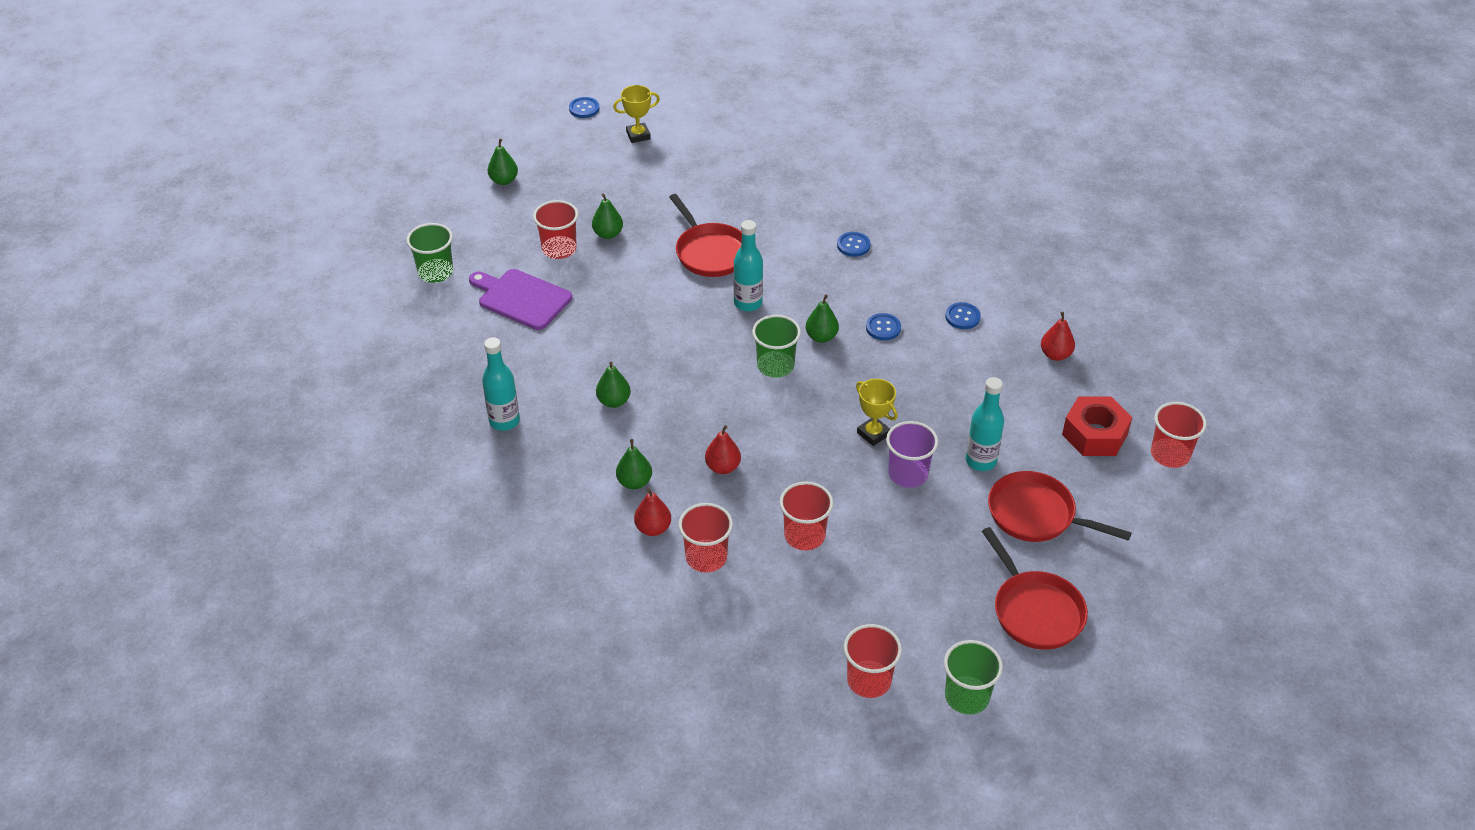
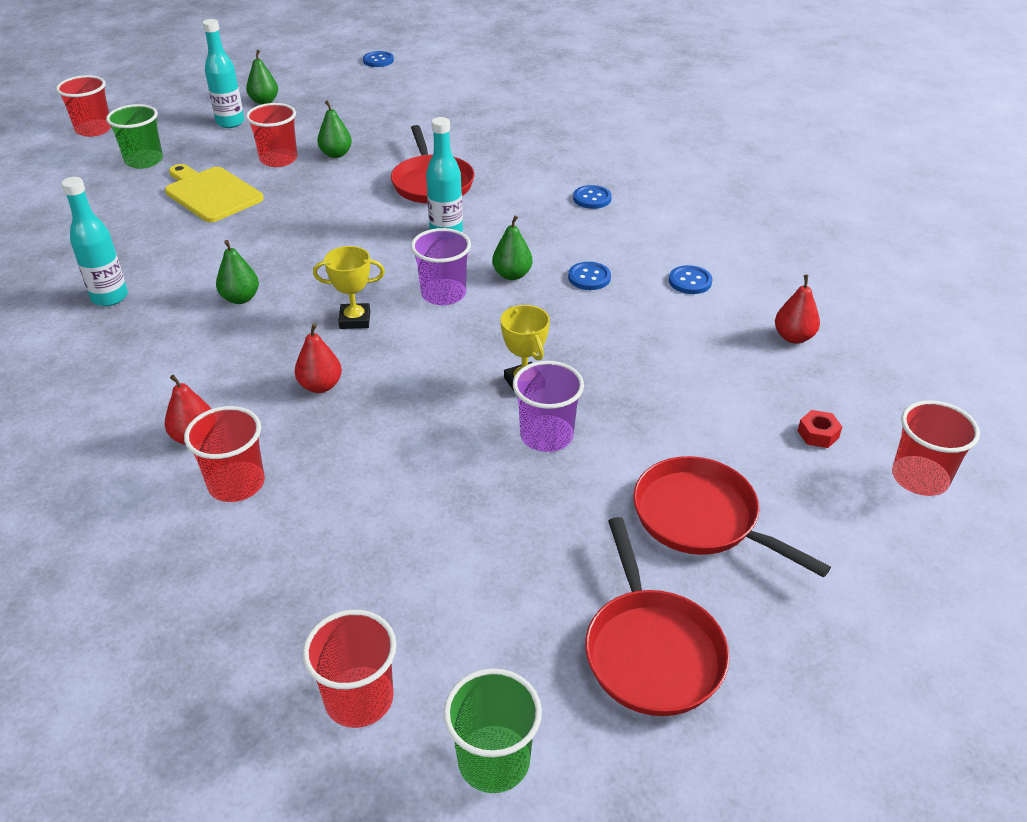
camera: 15 degrees right, 5 degrees down
purple cutting board [469,269,572,330] -> yellow cutting board [165,164,264,222]
yellow trophy [613,85,660,143] -> yellow trophy moved to [313,246,385,329]
green pear [616,439,652,489] -> none
green cup [752,315,801,378] -> purple cup [411,228,471,305]
red cup [780,482,833,551] -> red cup moved to [56,75,111,137]
turquoise bottle [966,377,1004,471] -> turquoise bottle moved to [202,19,244,128]
red nut [1062,396,1132,456] -> red nut [798,410,842,448], size x0.45

